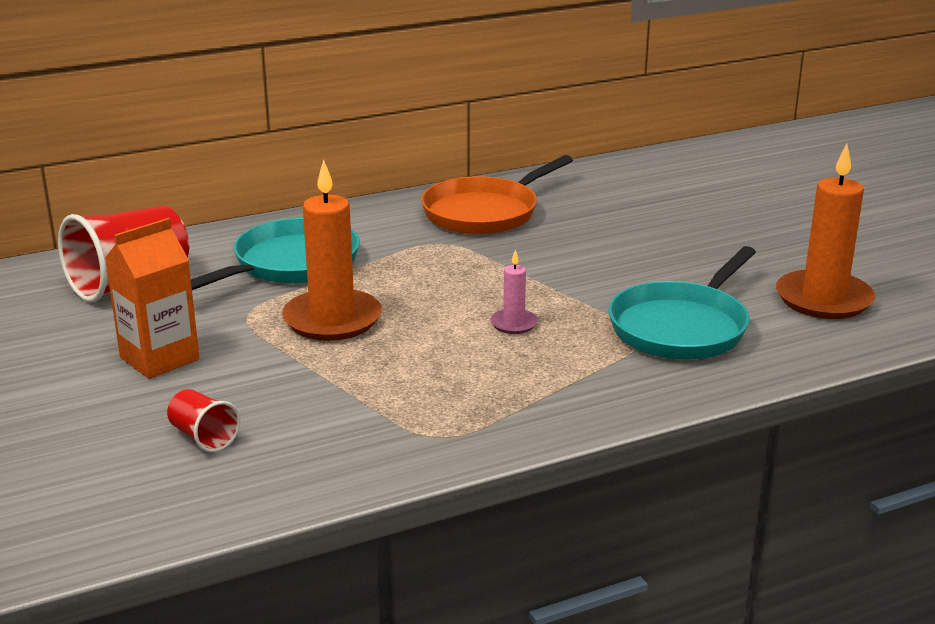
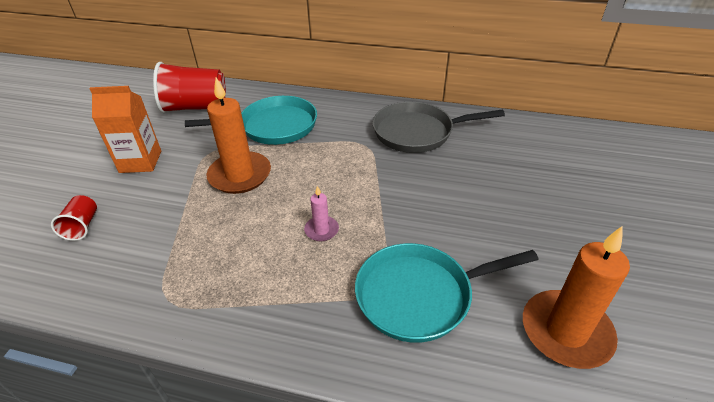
camera: 40 degrees right, 15 degrees up
orange pan [421,155,573,235] -> grey pan [373,102,505,153]

